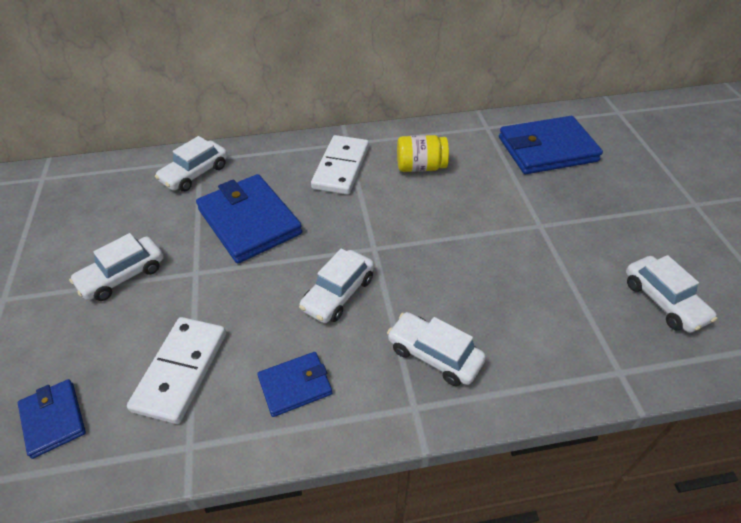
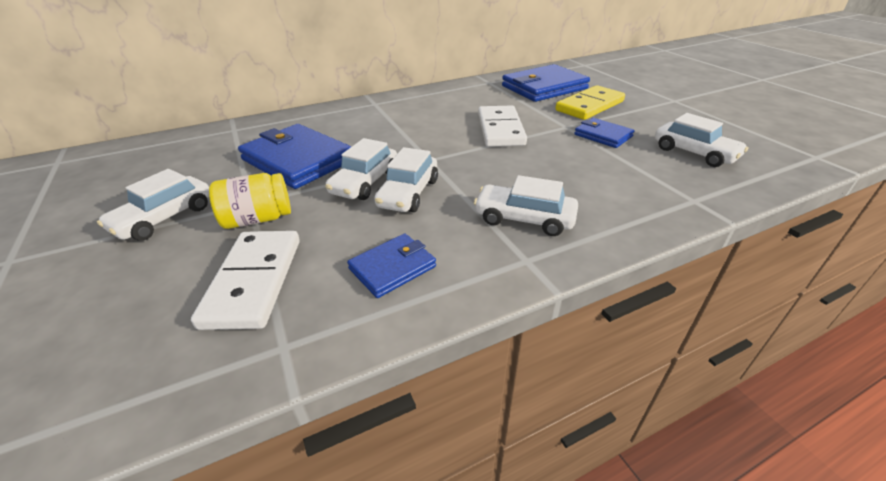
camera: 15 degrees left, 10 degrees down
blue wallet [18,379,86,459] -> blue wallet moved to [574,118,635,148]
white car [155,136,228,192] -> white car moved to [325,138,397,200]
white domino [311,135,369,195] -> white domino moved to [478,105,527,147]
yellow jar [397,135,449,172] -> yellow jar moved to [209,173,291,229]
none -> yellow domino [555,85,625,120]

